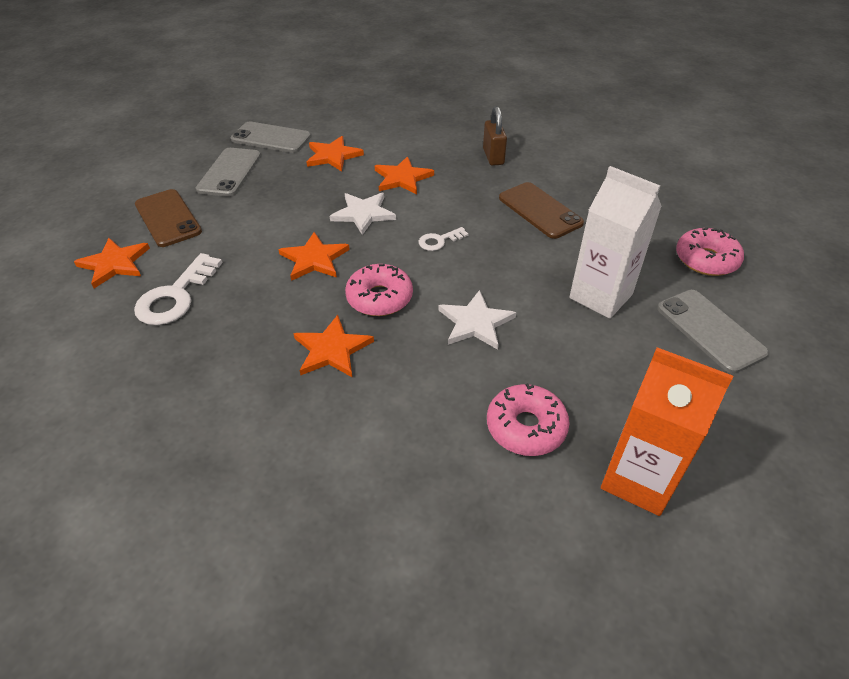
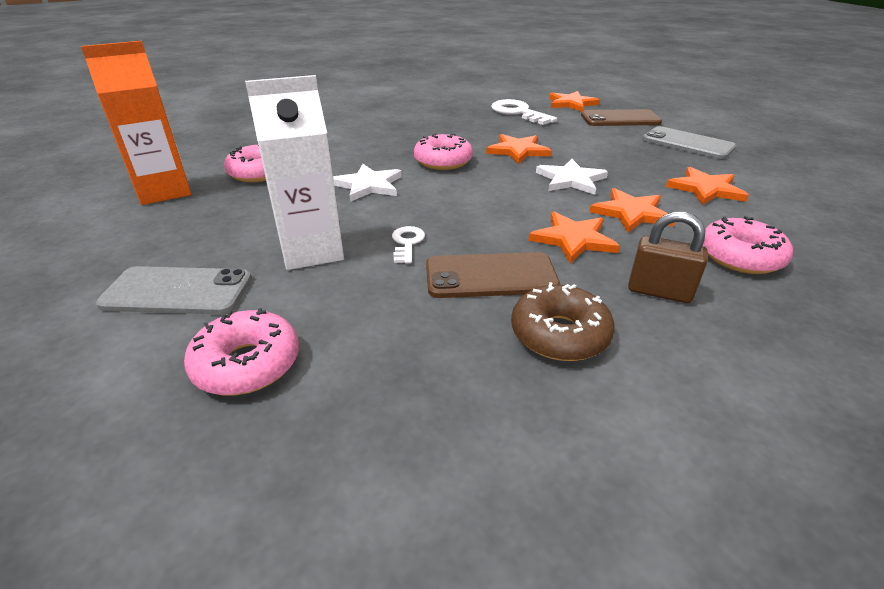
camera: 120 degrees right, 10 degrees down
grey phone [231,121,311,153] -> none
orange star [293,315,374,377] -> orange star moved to [528,212,620,263]
white key [419,227,469,251] -> white key moved to [392,226,425,264]
none -> brown donut [511,282,615,361]
none -> pink donut [703,216,793,274]

